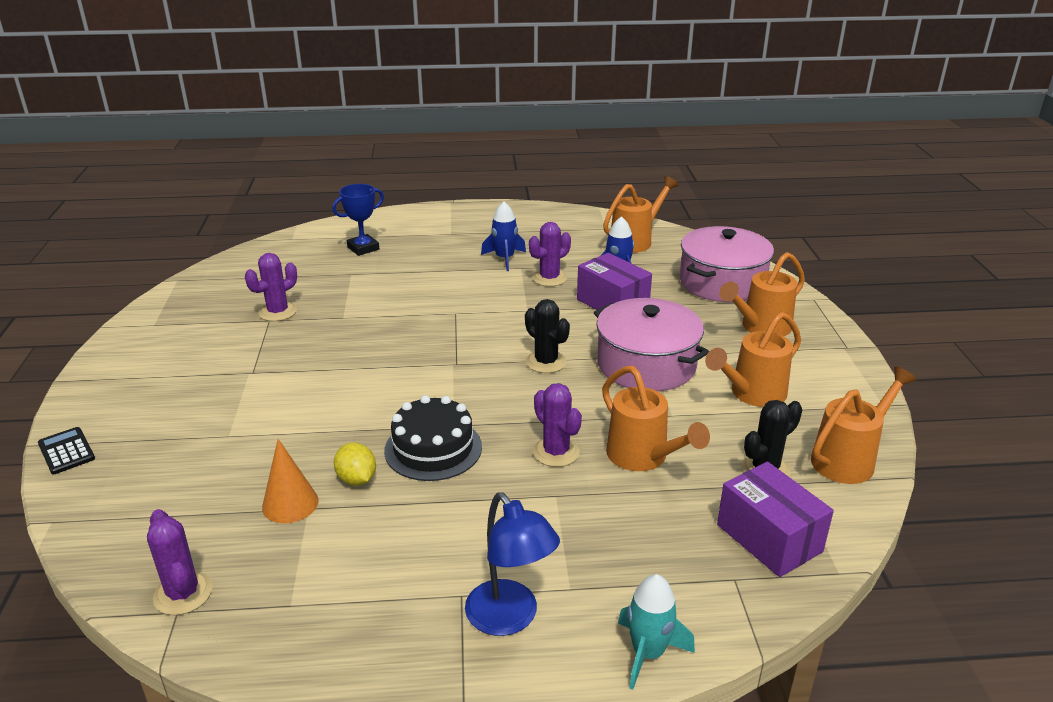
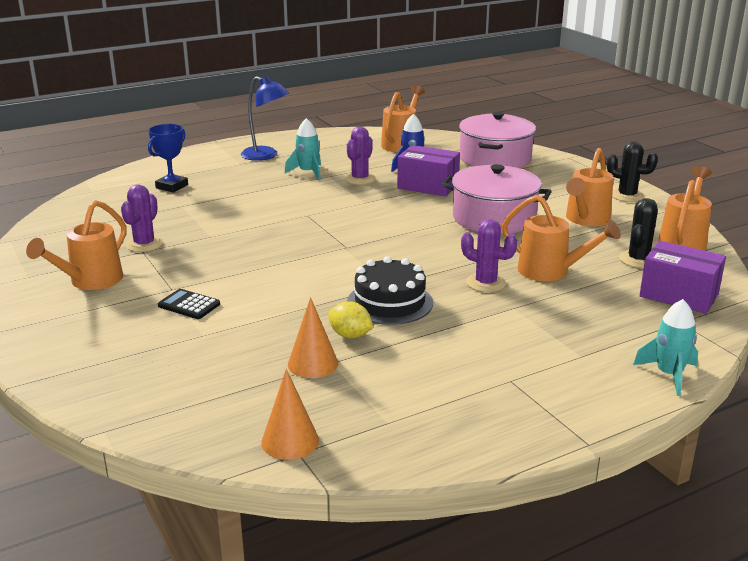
camera: 25 degrees left, 5 degrees down
black calculator [38,427,95,474] -> black calculator moved to [158,289,220,319]
purple cactus [147,509,213,615] -> orange cone [261,369,319,460]
blue lamp [465,492,560,636] -> blue lamp moved to [241,76,289,161]
blue rocket [481,202,526,271] -> turquoise rocket [284,118,321,180]
black cactus [525,299,570,373] -> black cactus moved to [607,141,658,202]
orange watering can [719,252,805,336] -> orange watering can moved to [26,200,127,290]

